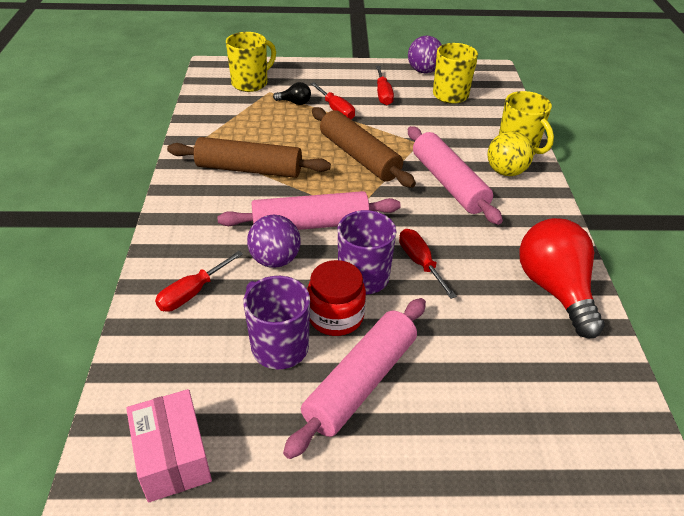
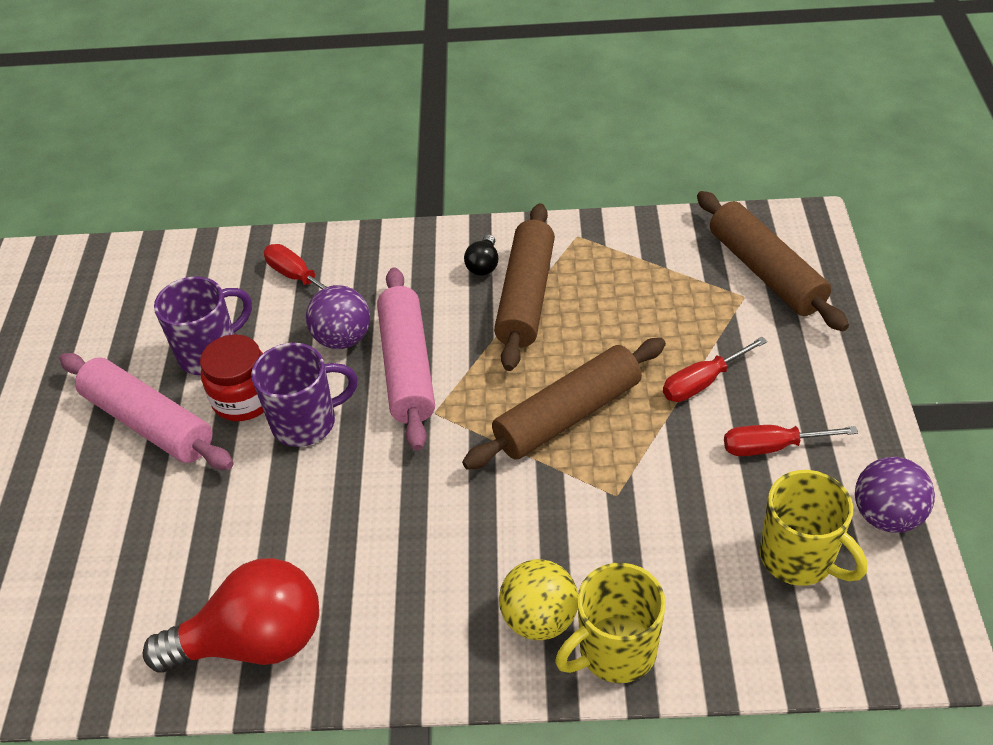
camera: 95 degrees right, 5 degrees up
pink box [126,389,212,502] -> none
yellow mug [226,32,276,92] -> brown rolling pin [697,191,849,331]
black light bulb [273,82,311,105] -> black light bulb moved to [464,234,498,276]
red screwdriver [399,229,457,299] -> none
pink rolling pin [408,126,503,225] -> none

